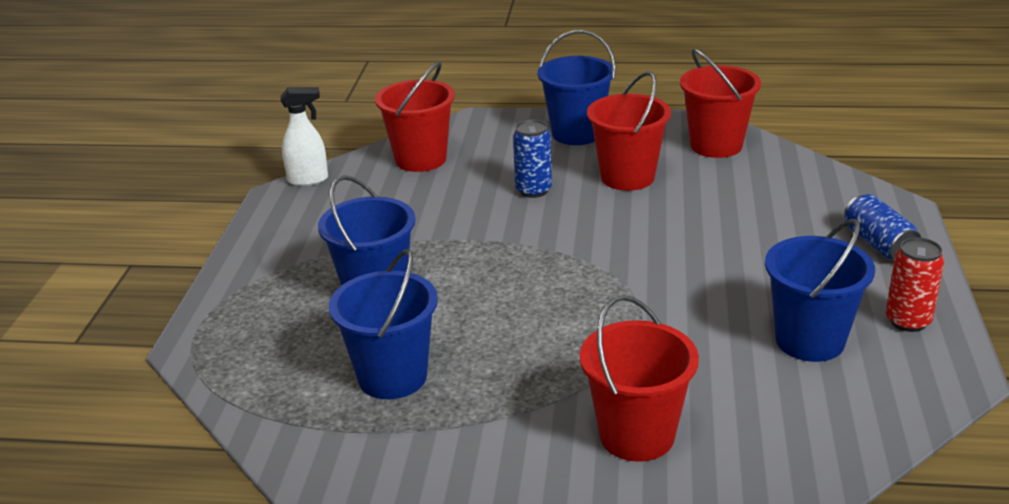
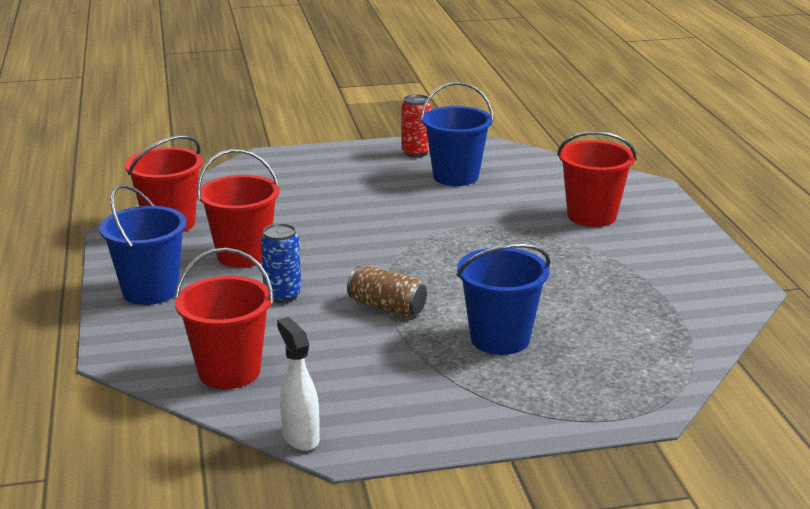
camera: 110 degrees left, 5 degrees down
blue bucket [329,249,438,399] -> none
blue can [844,194,922,260] -> none
none -> brown can [347,266,427,317]

